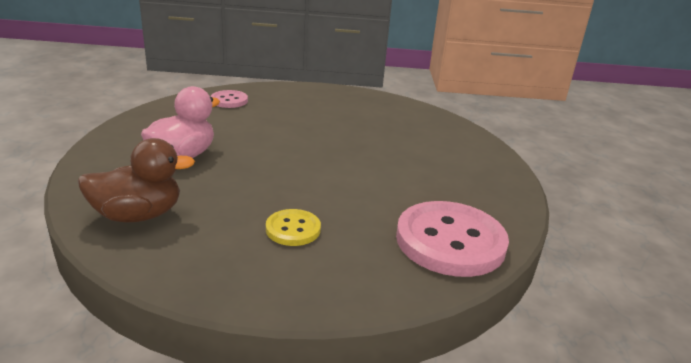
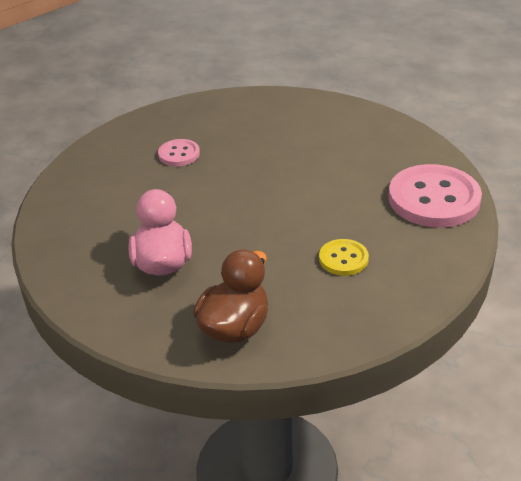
camera: 40 degrees left, 10 degrees up
pink button [211,90,248,108] -> pink button moved to [158,139,200,166]

